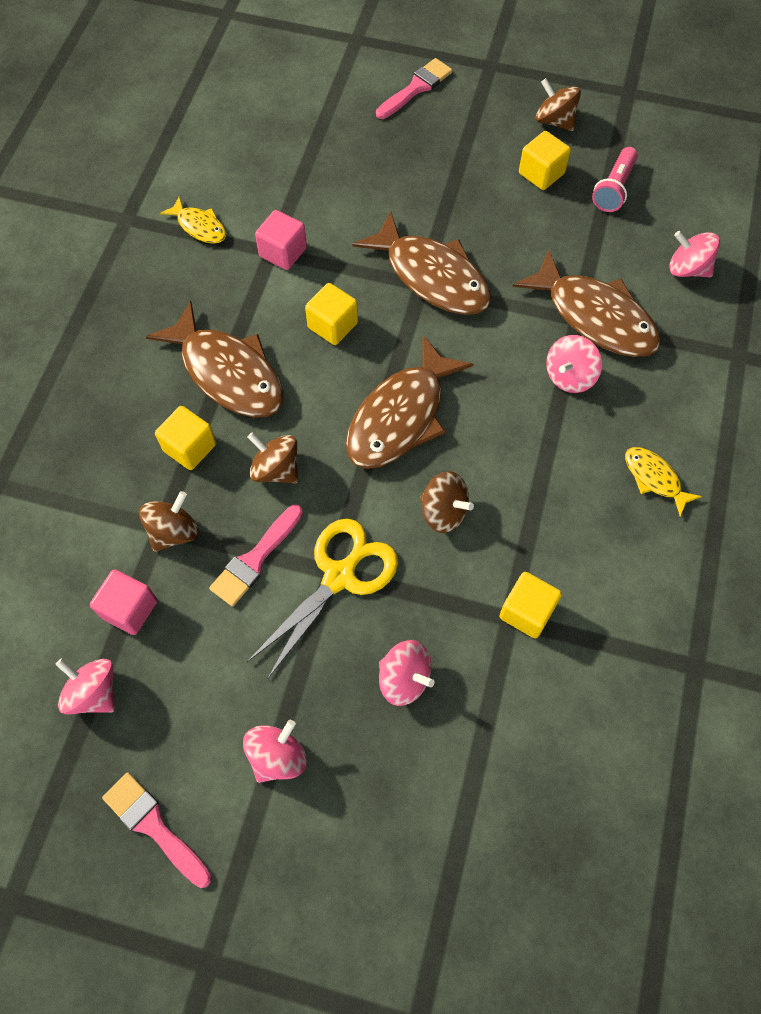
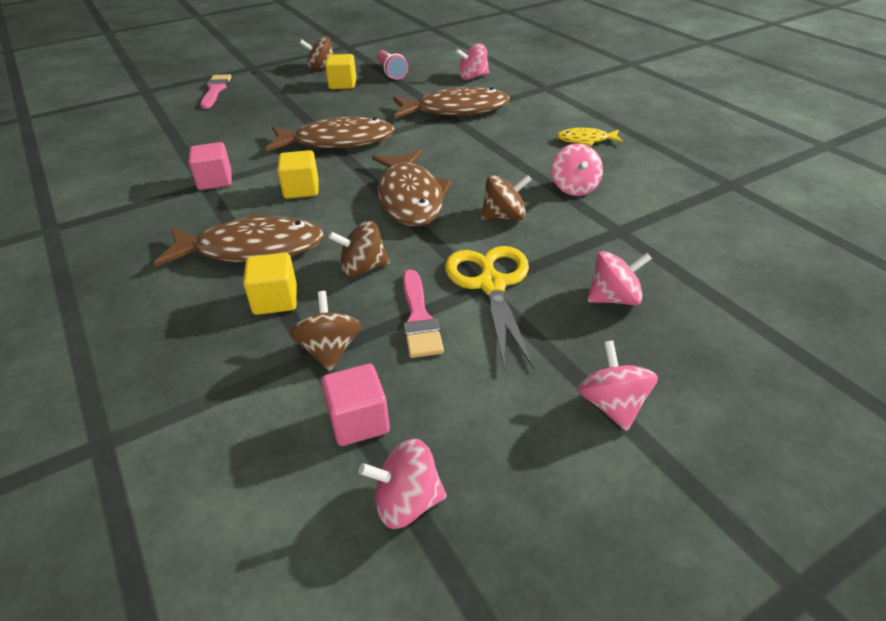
camera: 45 degrees left, 25 degrees down
pink brush [102,772,212,888] -> none
yellow fish [160,197,226,244] -> none
yellow cube [499,572,562,638] -> none
pink spinning top [546,335,602,393] -> pink spinning top moved to [552,143,603,196]

